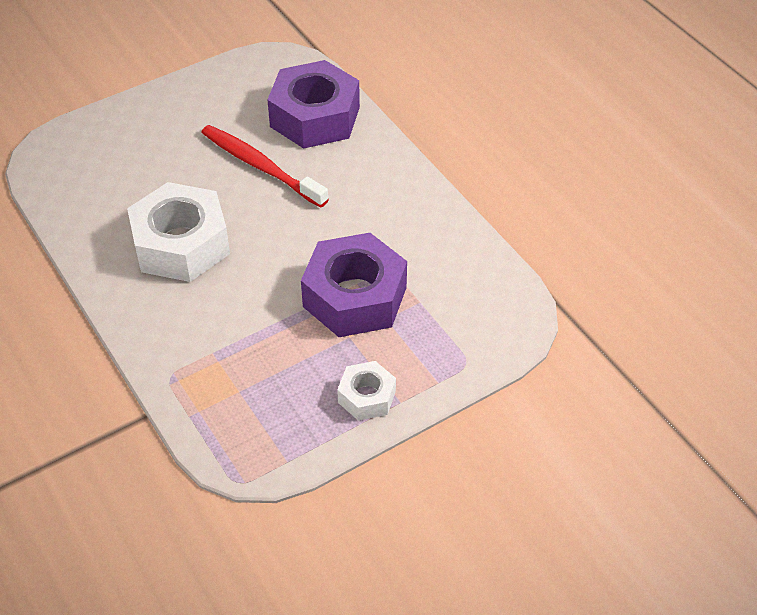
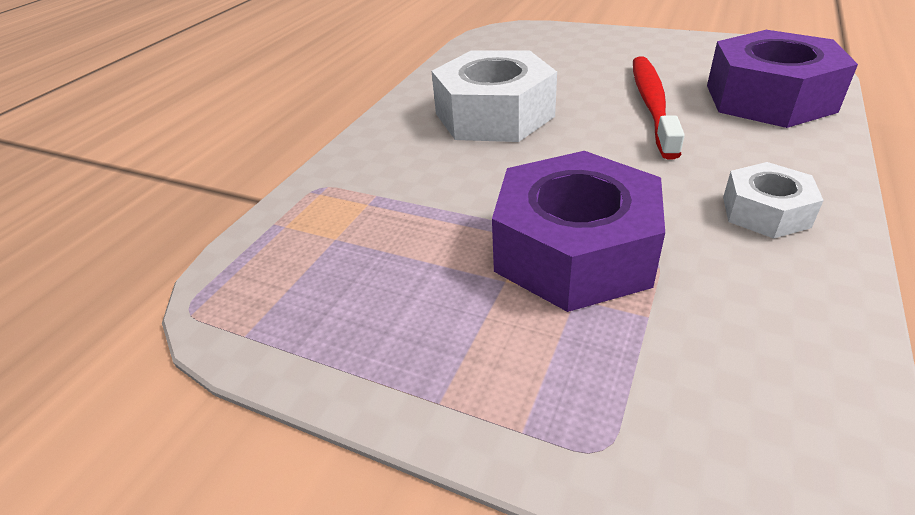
camera: 60 degrees right, 10 degrees down
white nut [337,361,396,421] -> white nut moved to [723,162,824,239]

